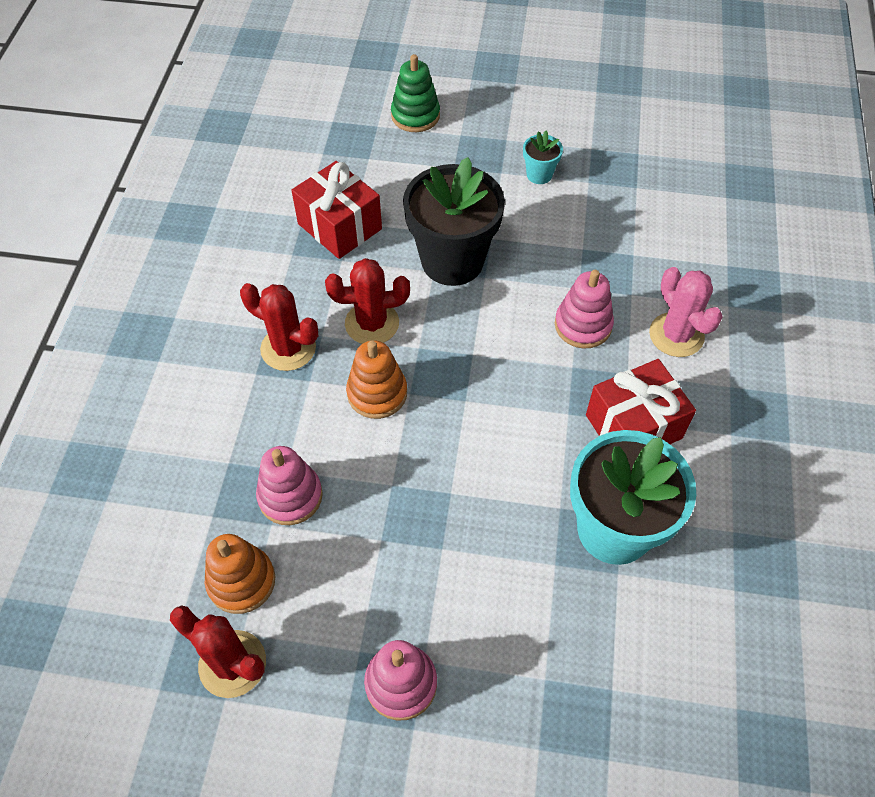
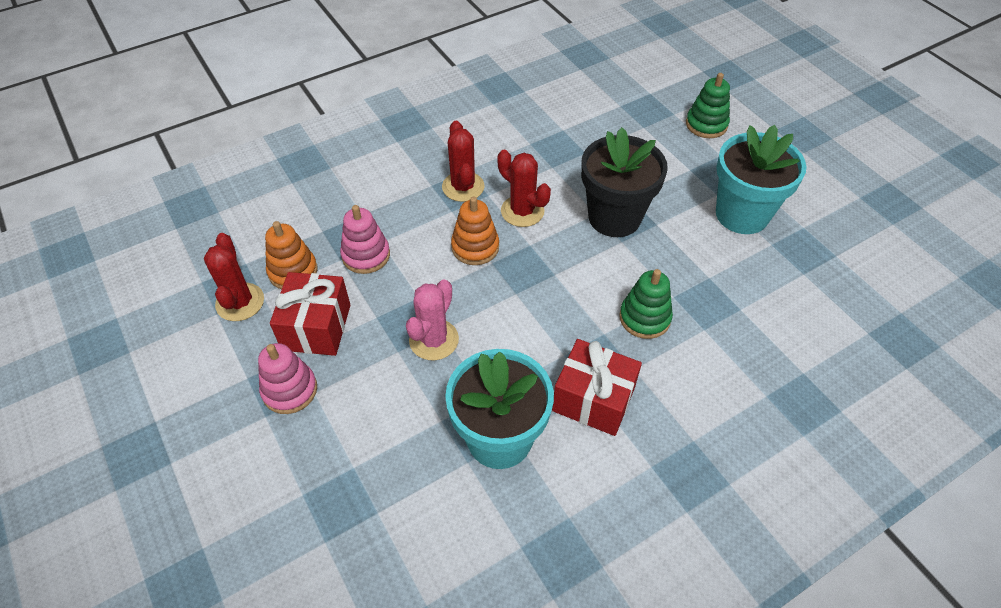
camera: 50 degrees right, 5 degrees down
red gift [291,161,382,259] -> red gift moved to [270,272,350,356]
turquoise flower pot [523,131,563,184] -> turquoise flower pot [716,125,807,234], size x2.27
pink stacking toy [555,270,614,349] -> green stacking toy [619,269,673,339]
pink cactus [649,267,723,357] -> pink cactus moved to [406,279,459,360]

